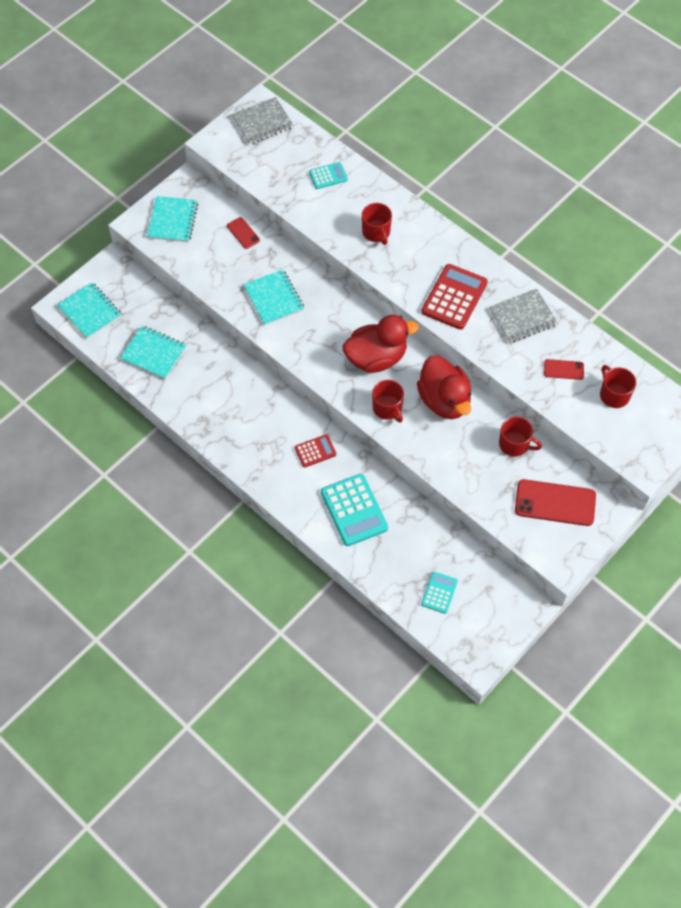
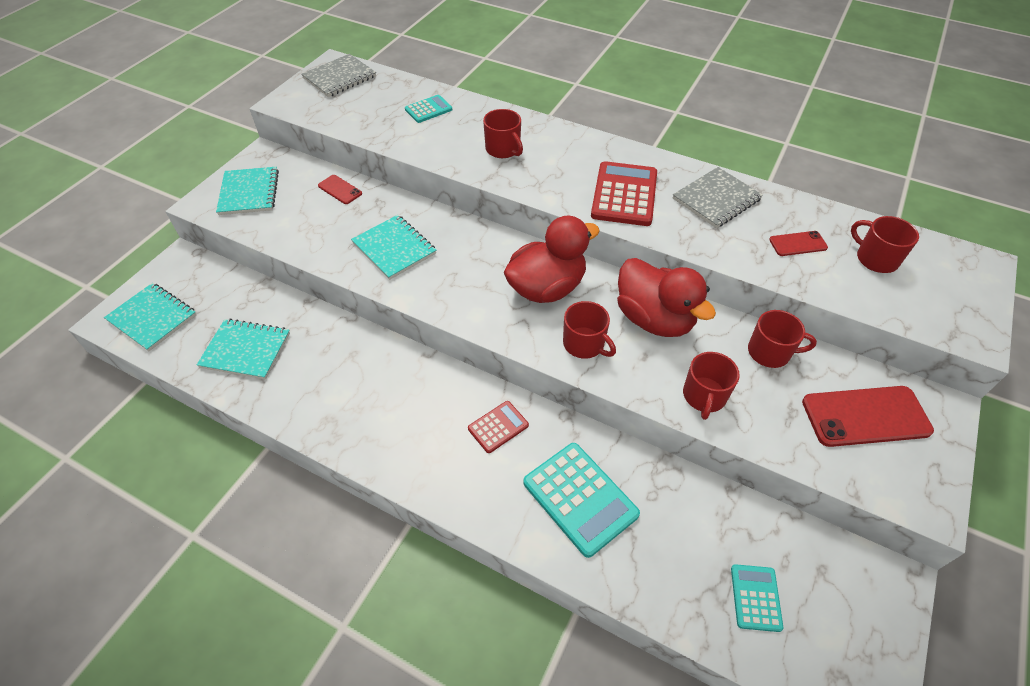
camera: 15 degrees left, 10 degrees down
none -> red mug [683,352,740,420]

